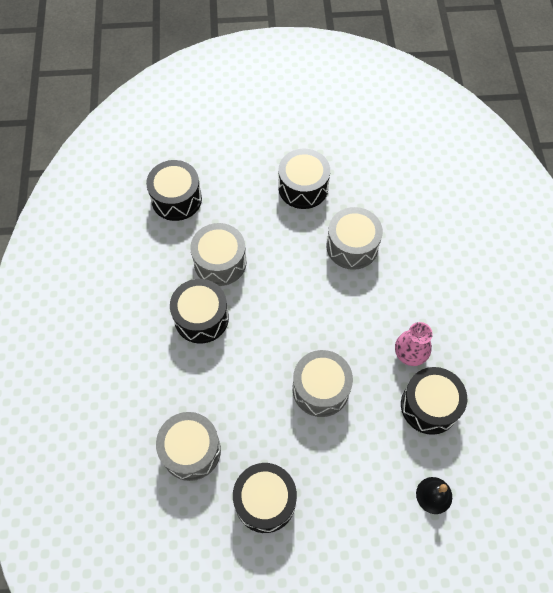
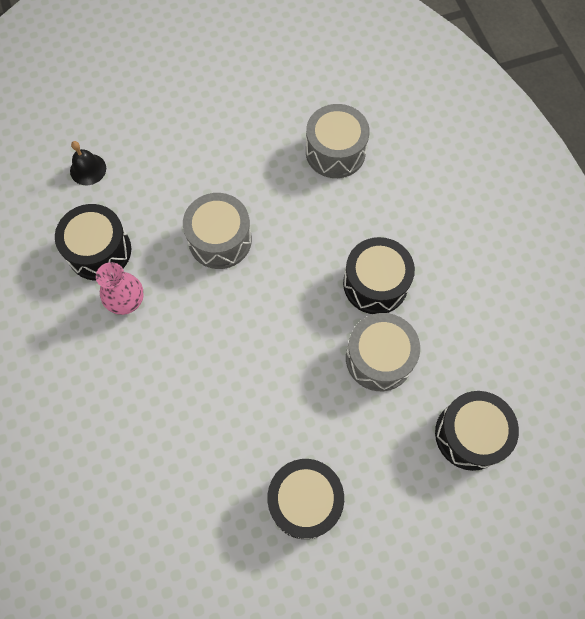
camera: 165 degrees right, 5 degrees up
black drum [233,463,297,533] -> none
grey drum [326,207,383,270] -> none

